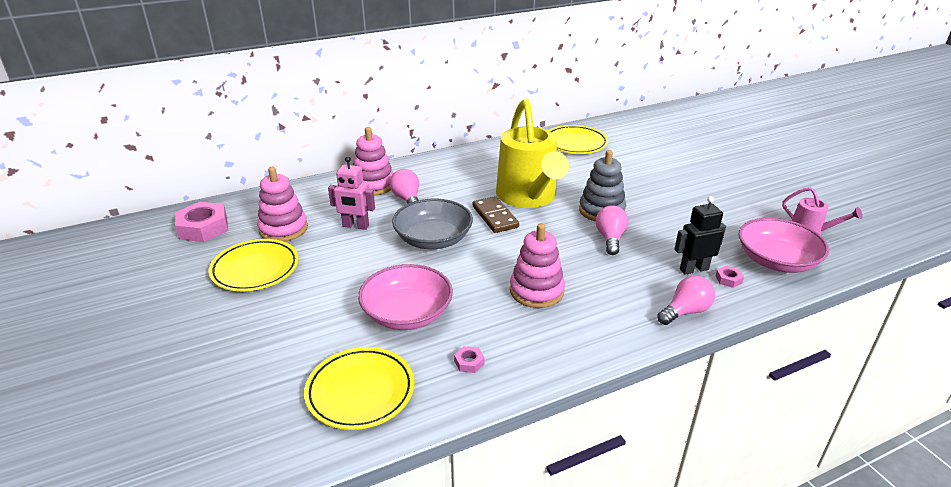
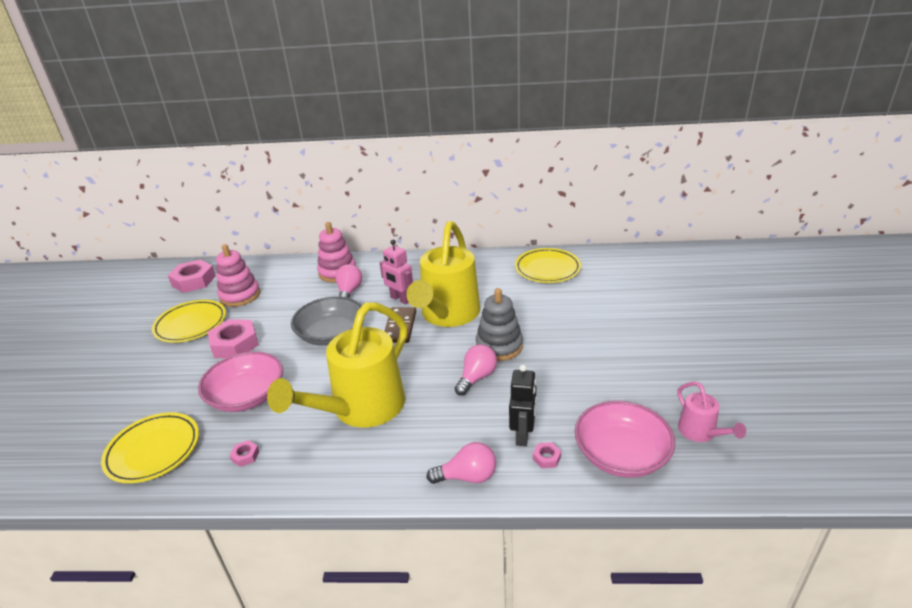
camera: 30 degrees right, 0 degrees up
pink robot [328,156,375,230] -> pink robot moved to [380,240,413,304]
pink stacking toy [510,223,565,308] -> yellow watering can [267,302,407,428]
black robot [674,196,726,275] -> black robot turned 90 degrees clockwise [509,365,537,446]
none -> pink nut [208,319,259,358]

